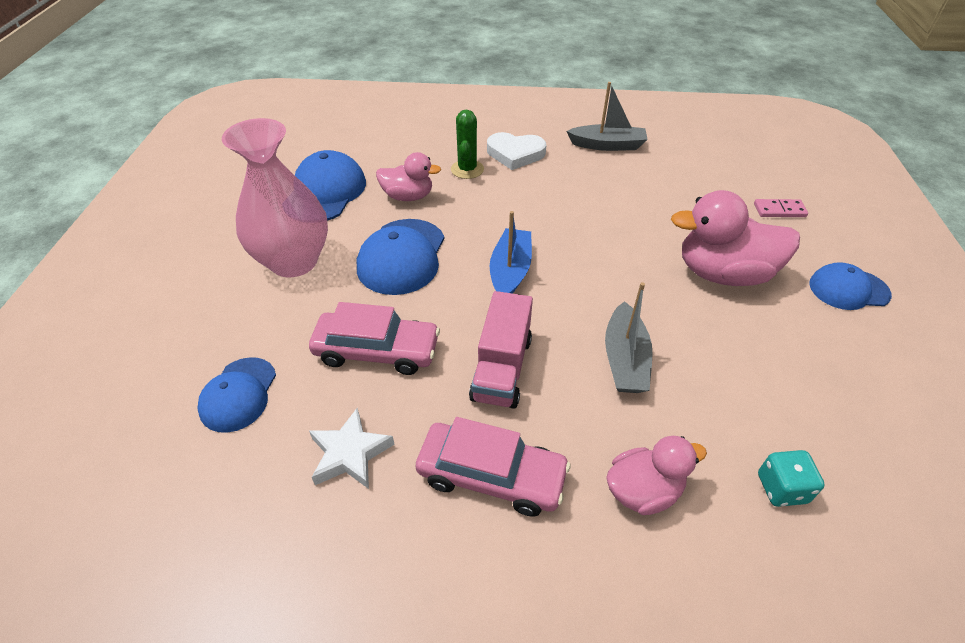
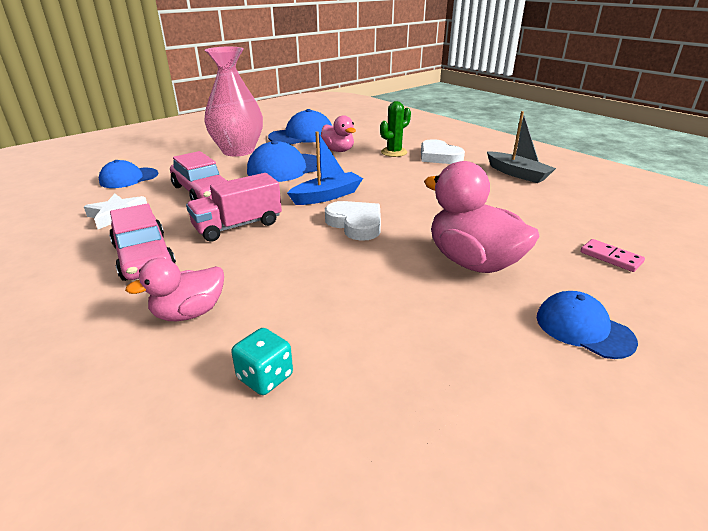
camera: 45 degrees right, 15 degrees down
grey boat [605,282,653,393] -> none
pink duck [606,436,707,515] -> pink duck turned 120 degrees clockwise [125,258,224,321]
none -> white heart [325,201,381,241]

